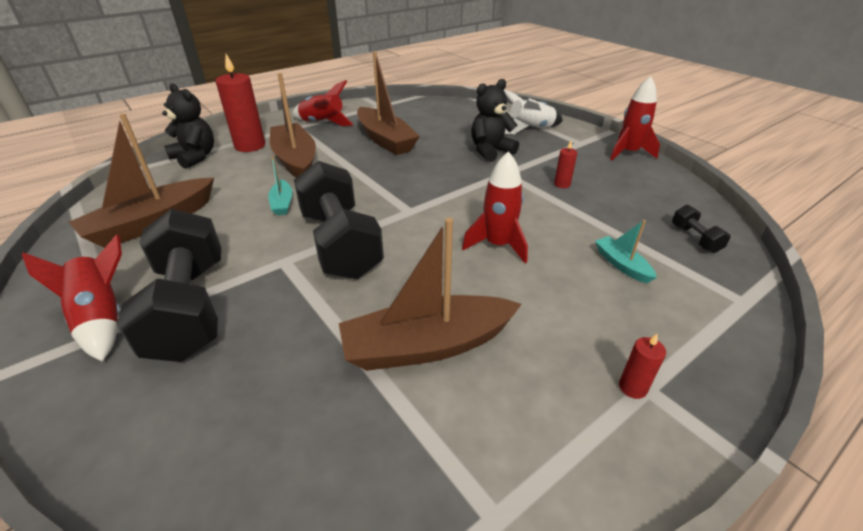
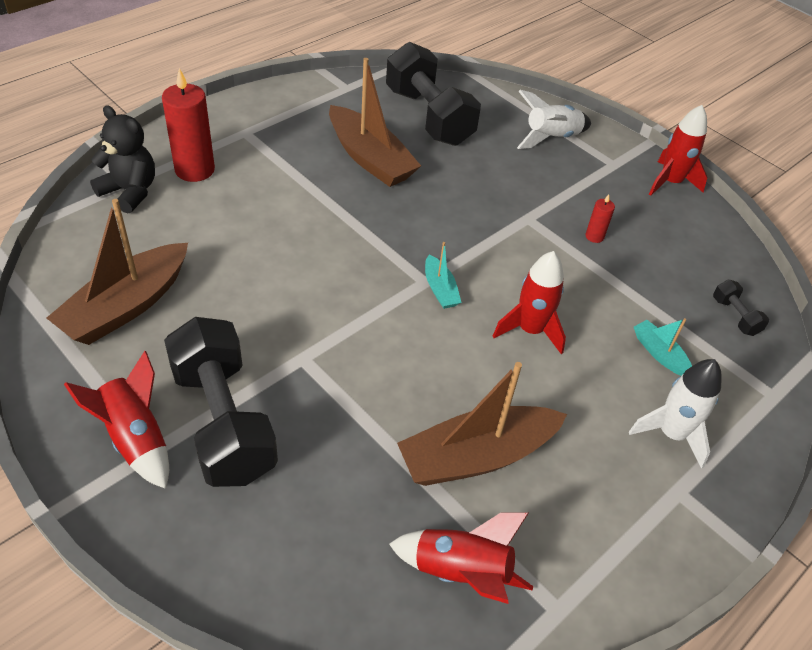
camera: 10 degrees left, 10 degrees up
turquoise boat [268,156,292,215] -> turquoise boat moved to [425,242,462,309]
brown boat [270,73,316,178] -> none
red rocket [292,80,354,126] -> red rocket moved to [389,512,533,604]
black dumbbell [294,161,384,279] -> black dumbbell moved to [386,42,481,146]
black teddy bear [471,79,519,162] -> none
red candle [619,334,666,399] -> none
none -> white rocket [629,359,721,469]

